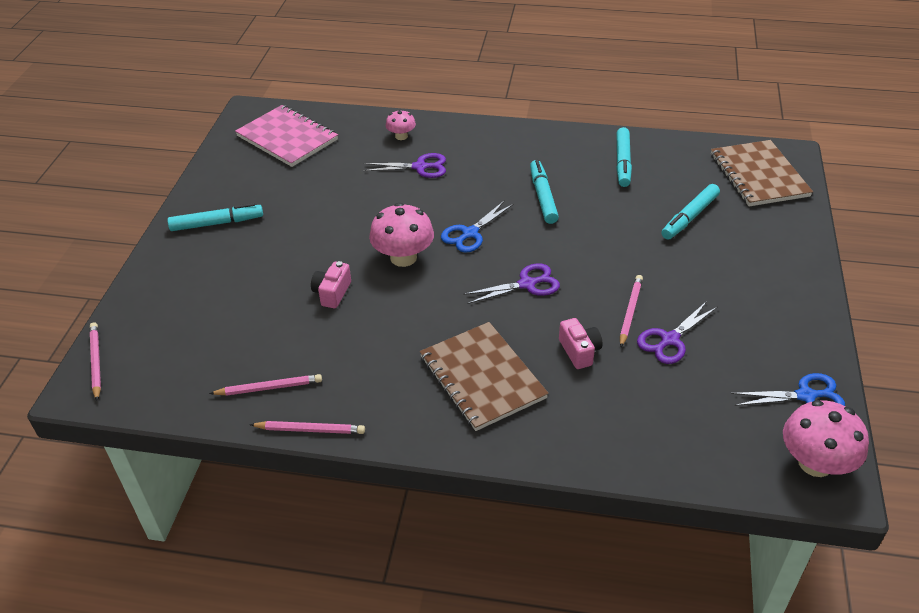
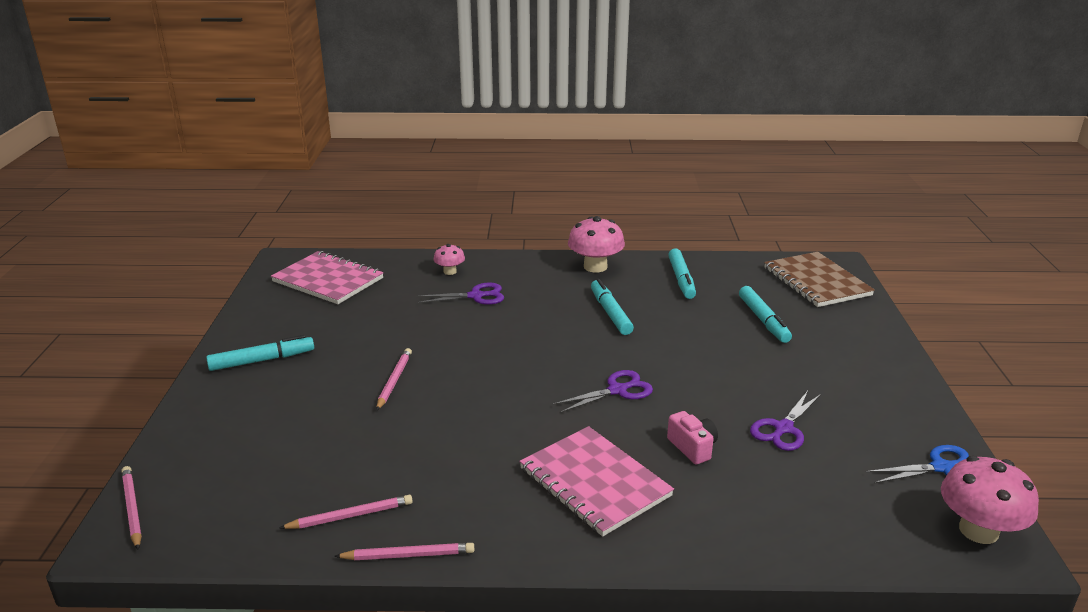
camera: 10 degrees left, 15 degrees down
pink camera [311,261,351,308] -> none
pink mushroom [369,203,434,267] -> pink mushroom moved to [568,216,625,273]
brown notebook [420,322,549,431] -> pink notebook [519,426,674,537]
blue scissors [441,200,514,253] -> none
pink pencil [620,275,643,347] -> pink pencil moved to [376,348,412,411]
turquoise marker [661,184,720,239] -> turquoise marker turned 45 degrees counterclockwise [739,286,792,343]

